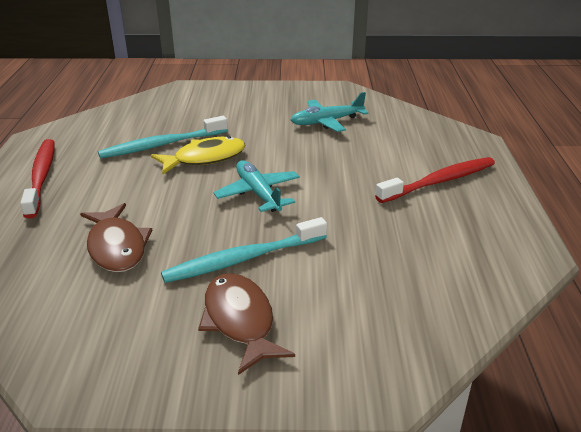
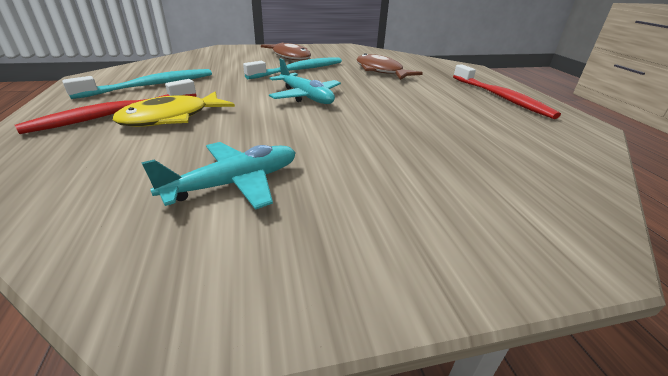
camera: 165 degrees right, 0 degrees up
turquoise toothbrush [98,116,228,159] -> turquoise toothbrush moved to [62,69,212,99]
yellow fish [151,136,245,175] -> yellow fish moved to [113,92,235,127]

